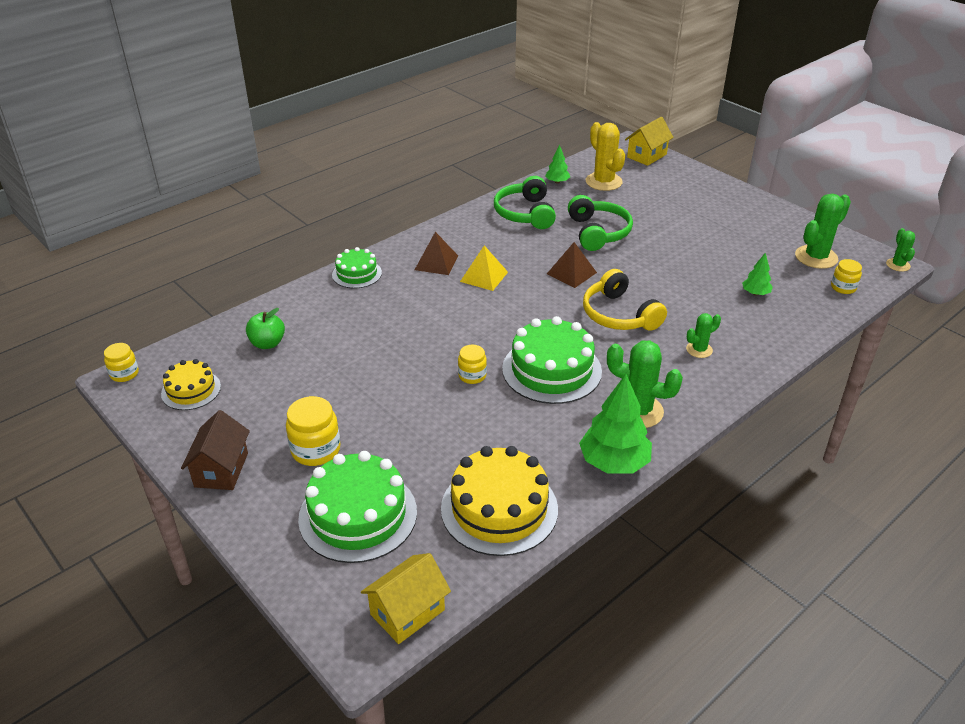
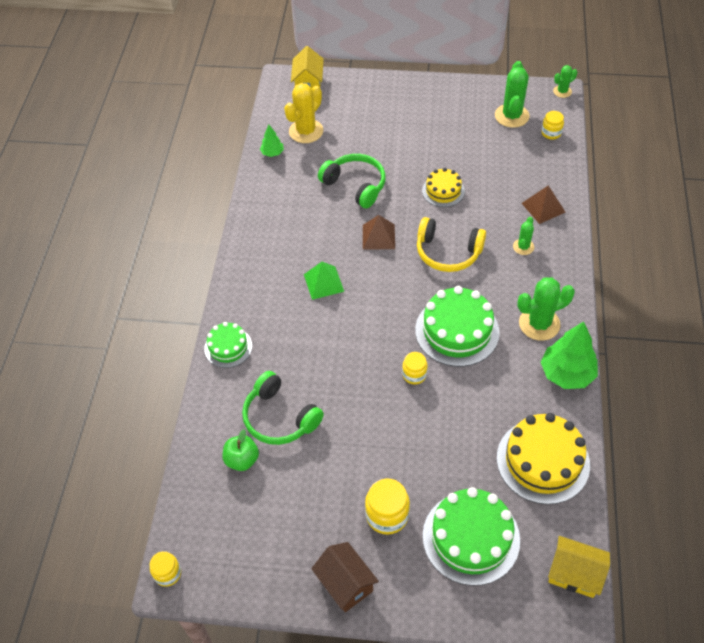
camera: 40 degrees left, 15 degrees up
yellow cake [161,359,221,410] -> yellow cake moved to [422,168,465,207]
yellow house [361,553,451,644] -> yellow house turned 75 degrees counterclockwise [548,536,610,598]
brown pyramid [415,232,458,275] -> brown pyramid moved to [522,185,565,224]
yellow pyramid [460,245,508,291] -> green pyramid [304,262,344,300]
green headphones [494,176,556,229] -> green headphones moved to [242,371,324,445]
yellow cactus [586,122,625,191] -> yellow cactus turned 75 degrees counterclockwise [284,83,323,143]
green tree [742,253,773,296] -> none
green cactus [886,228,915,272] -> green cactus turned 75 degrees counterclockwise [553,65,577,98]

